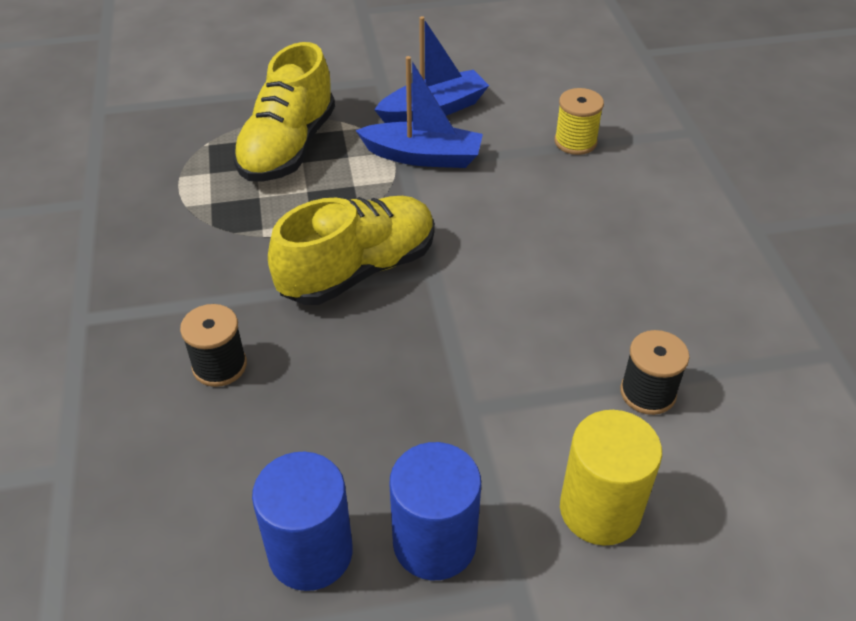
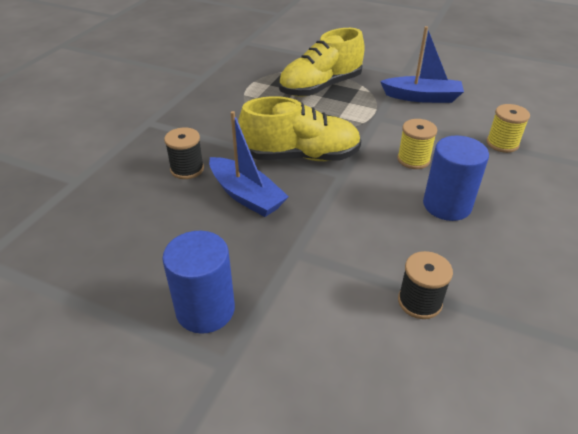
camera: 35 degrees right, 5 degrees down
blue cylinder [252,452,353,591] -> blue cylinder moved to [423,136,489,221]
blue boat [355,56,483,168] -> blue boat moved to [209,111,289,217]
yellow cylinder [560,410,662,546] -> none
none -> yellow spool [397,119,438,169]

